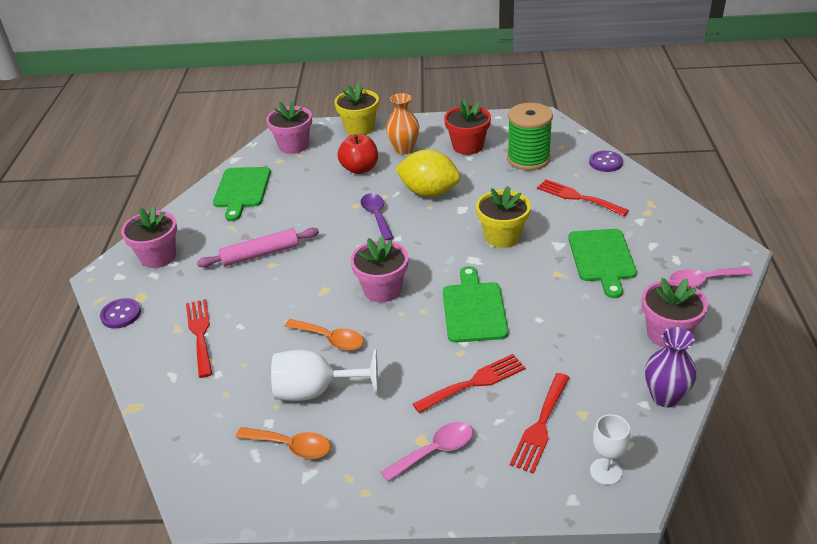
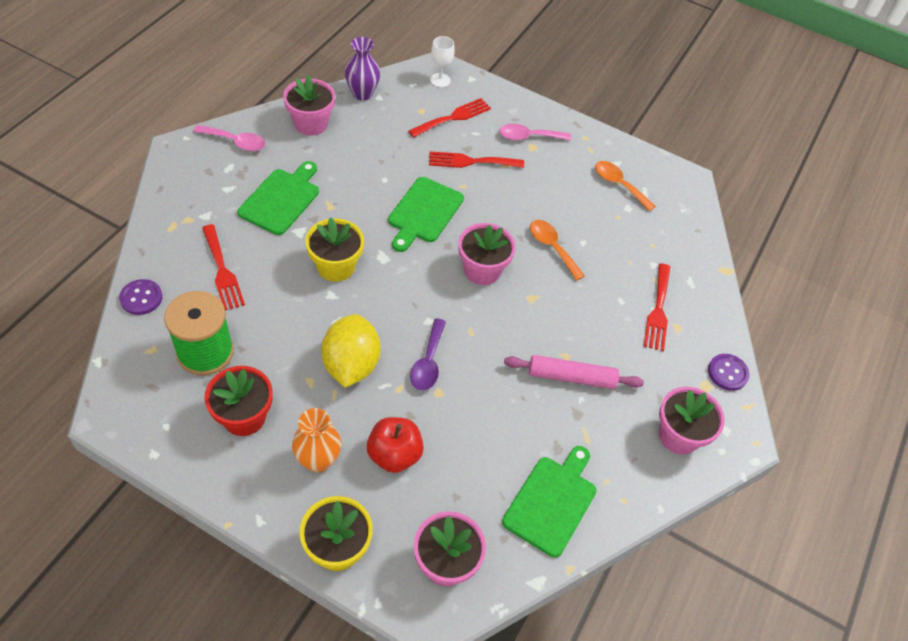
camera: 160 degrees left, 15 degrees up
white goblet [271,349,378,401] -> none
yellow lemon [395,149,460,197] -> yellow lemon turned 45 degrees clockwise [321,314,381,388]

